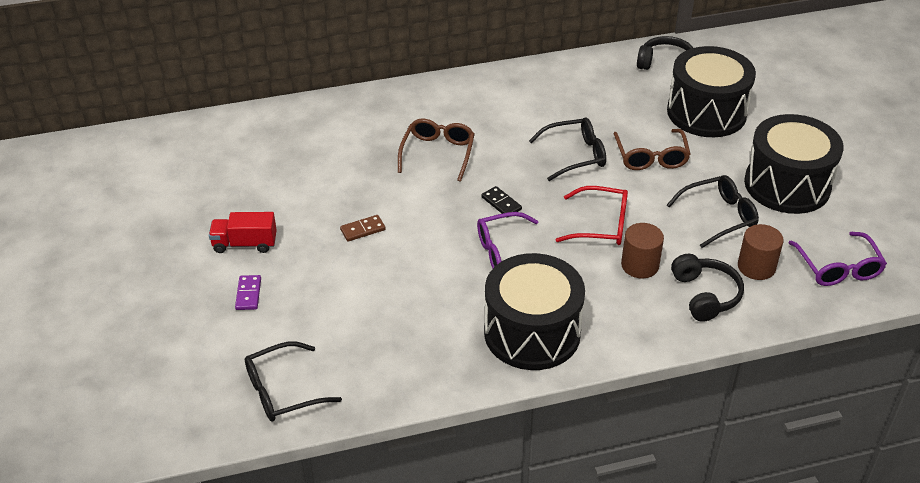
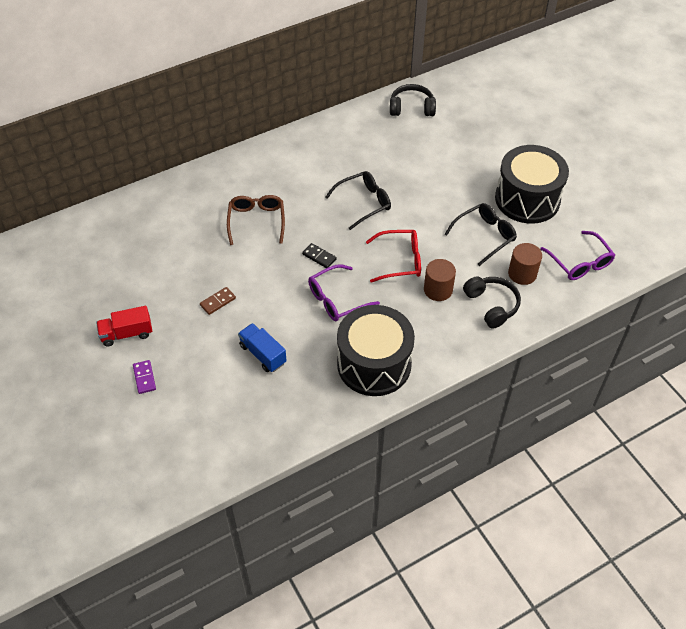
camera: 15 degrees left, 10 degrees up
black glasses [245,341,342,422] -> none
brown glasses [613,129,691,170] -> none
black drum [667,46,756,137] -> none
none -> blue truck [238,323,287,372]

